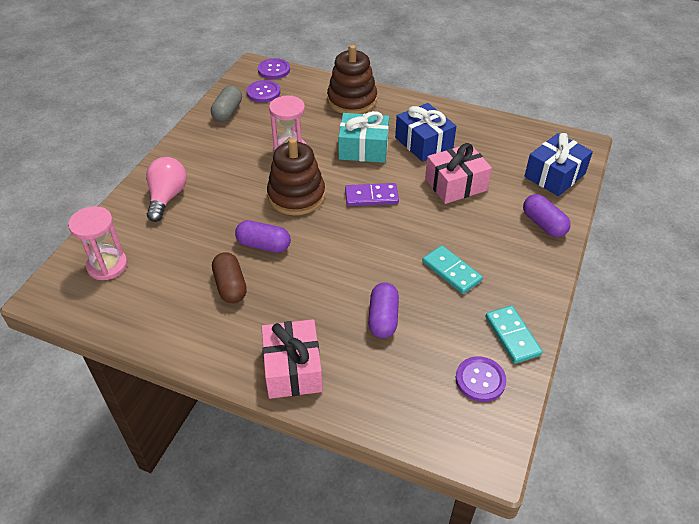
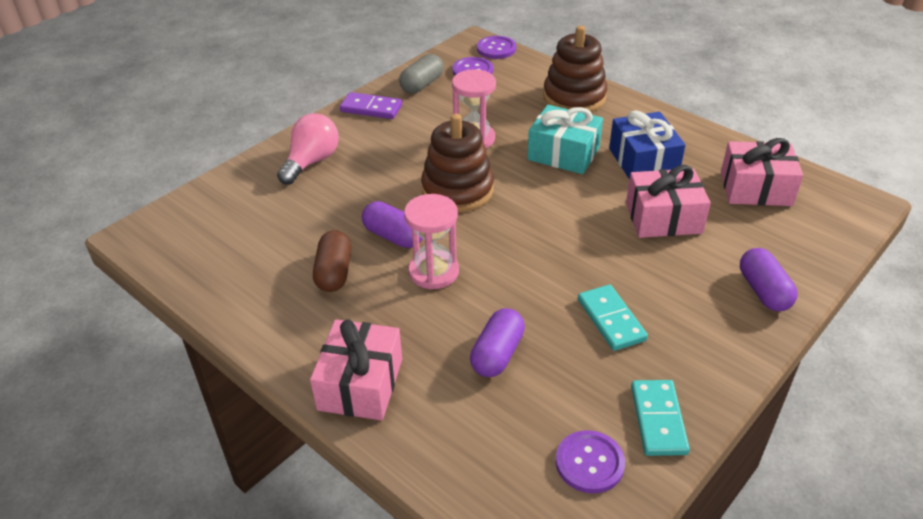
camera: 20 degrees right, 5 degrees down
pink hourglass [68,206,128,280] -> pink hourglass moved to [404,194,459,289]
purple domino [345,183,399,206] -> purple domino moved to [340,92,402,119]
blue gift [524,133,593,196] -> none
none -> pink gift [721,138,803,206]

